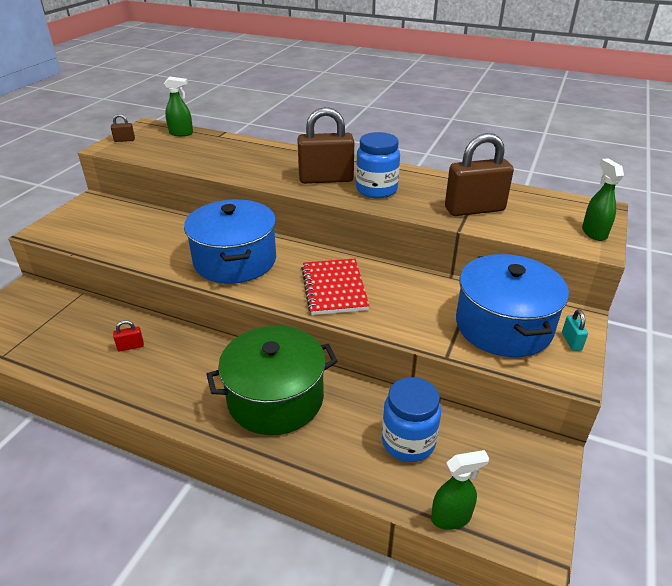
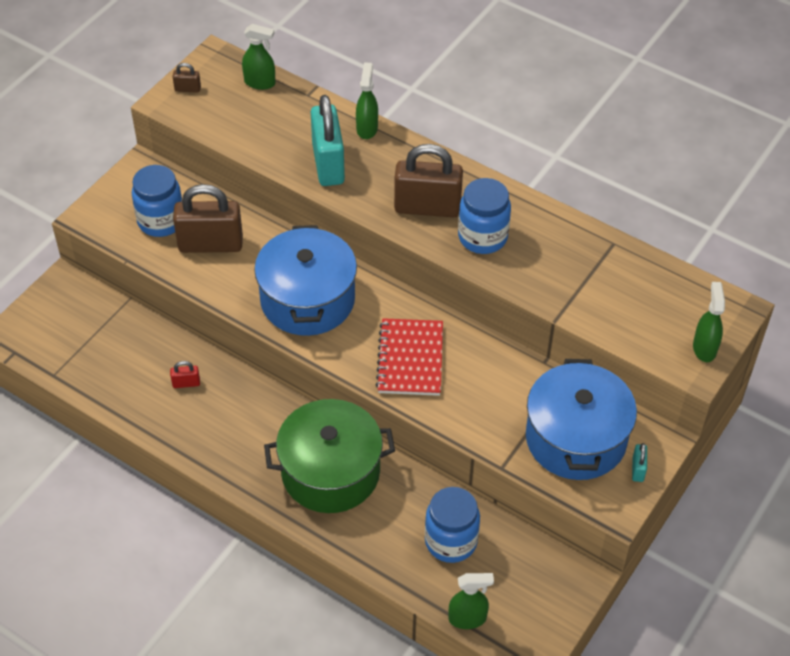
camera: 10 degrees right, 15 degrees up
brown padlock [445,133,514,216] -> brown padlock moved to [173,184,243,253]
none -> blue jar [132,165,182,237]
none -> turquoise padlock [311,95,345,186]
none -> green spray bottle [356,62,378,139]

